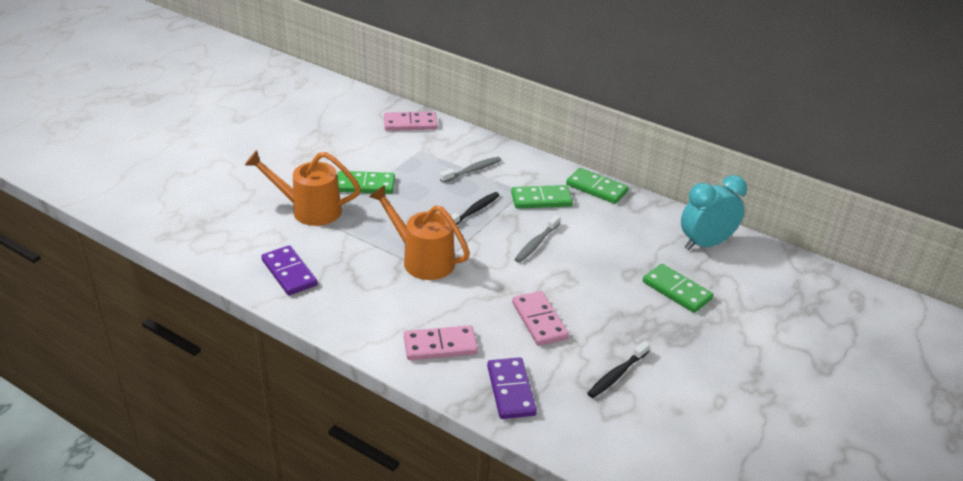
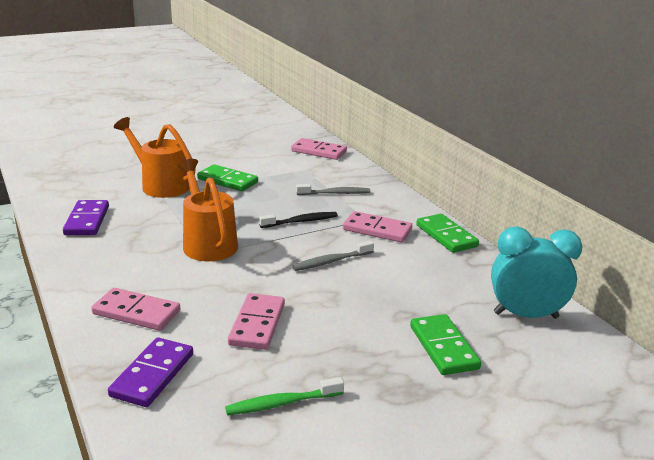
camera: 30 degrees right, 10 degrees down
green domino [511,185,573,209] -> pink domino [343,211,412,242]
black toothbrush [587,341,650,398] -> green toothbrush [225,377,344,415]

